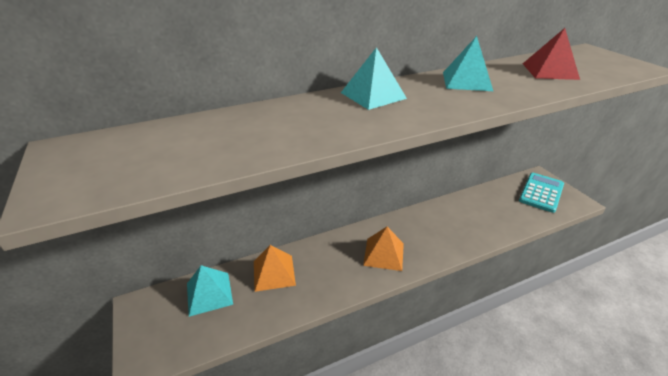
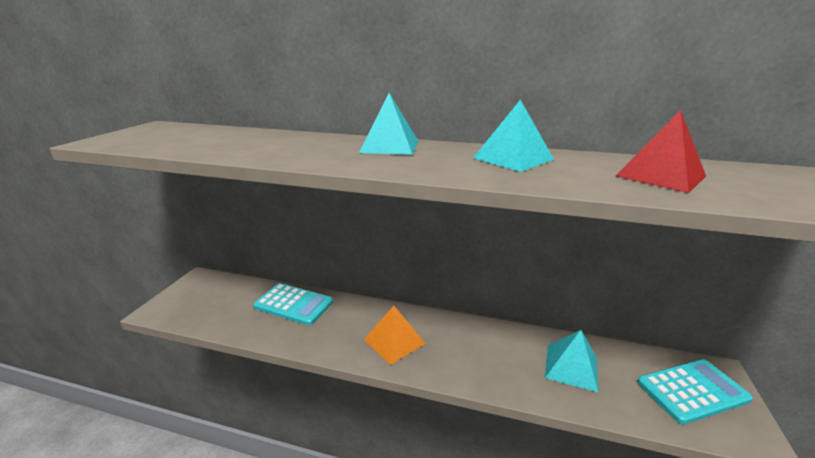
camera: 40 degrees right, 10 degrees down
turquoise pyramid [187,265,233,317] -> turquoise pyramid moved to [545,330,599,393]
orange pyramid [254,245,296,292] -> turquoise calculator [253,283,333,325]

